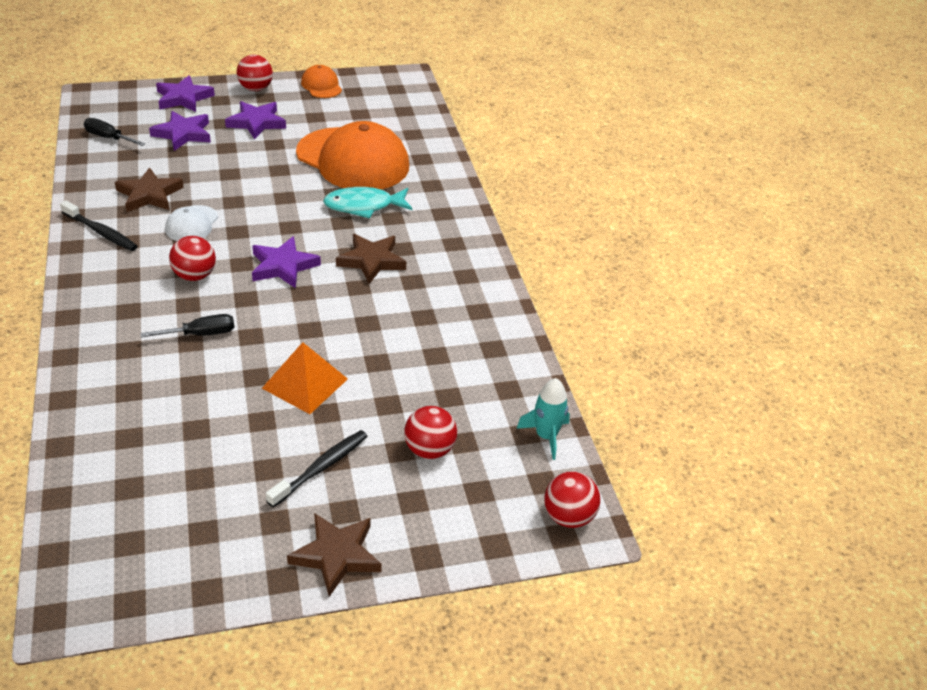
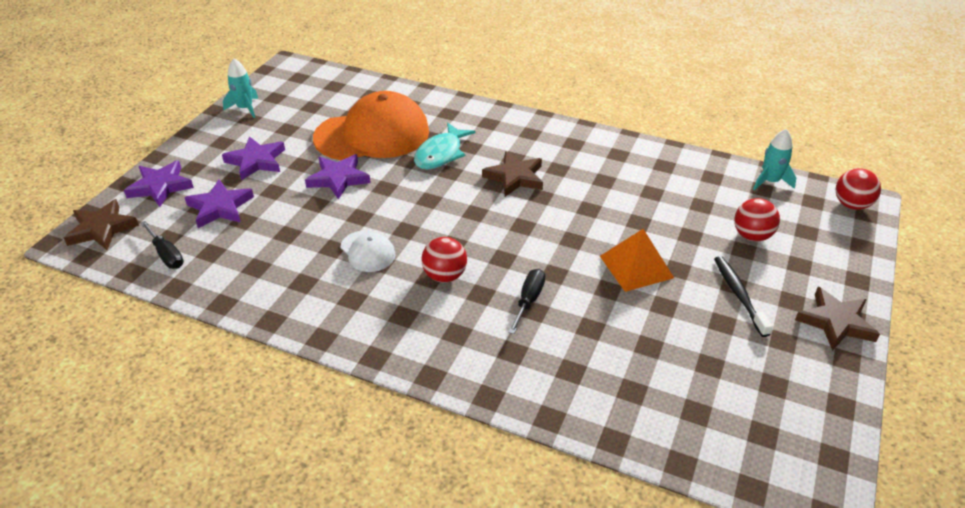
camera: 50 degrees left, 0 degrees up
black toothbrush [60,200,138,251] -> none
black screwdriver [84,118,145,146] -> black screwdriver turned 105 degrees counterclockwise [141,221,184,269]
brown star [115,167,184,212] -> brown star moved to [64,199,139,250]
red ball [237,55,273,91] -> none
purple star [252,236,321,288] -> purple star moved to [305,154,371,199]
orange cap [301,65,342,98] -> turquoise rocket [223,58,258,118]

